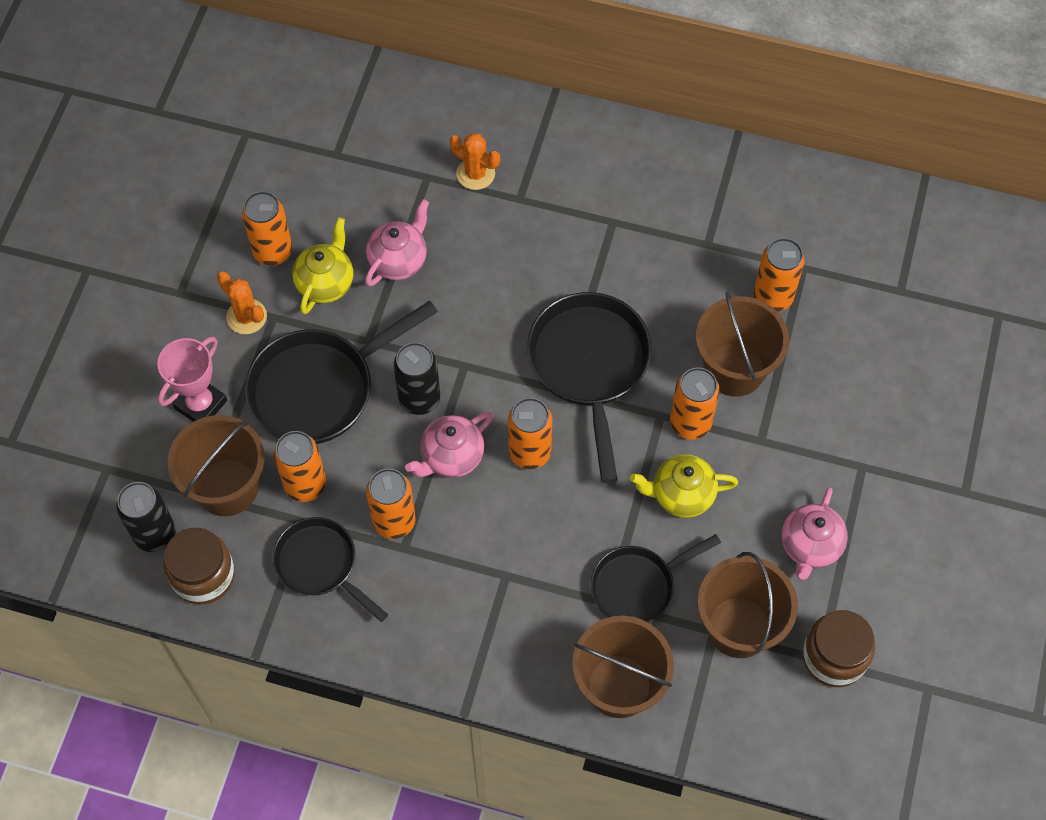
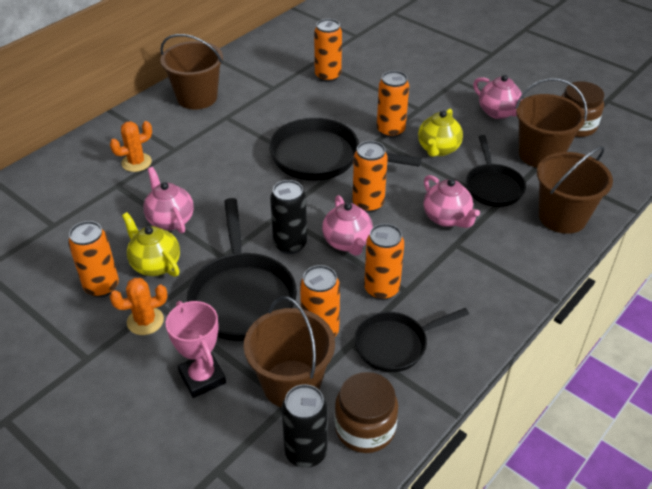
camera: 65 degrees left, 20 degrees down
brown bucket [696,292,789,397] -> brown bucket moved to [160,34,223,110]
none -> pink teapot [423,175,480,228]

